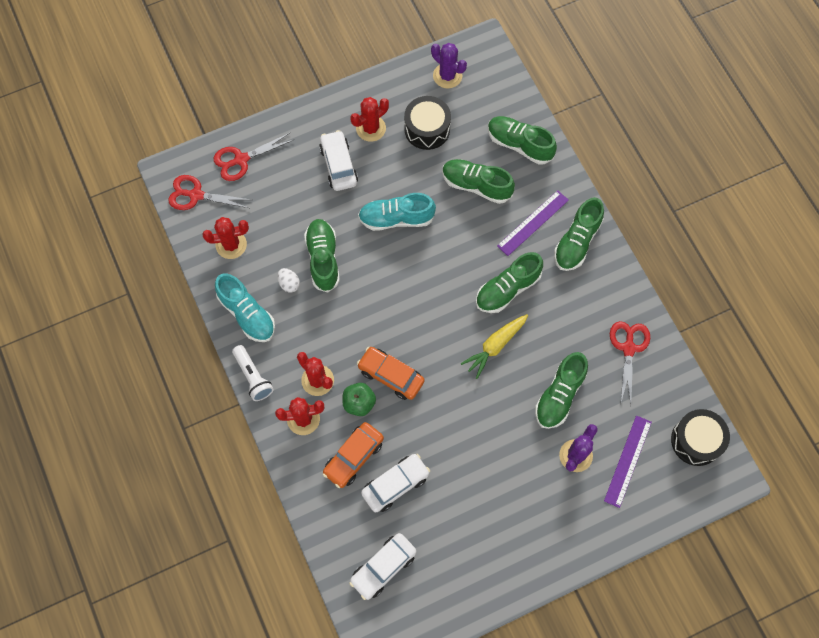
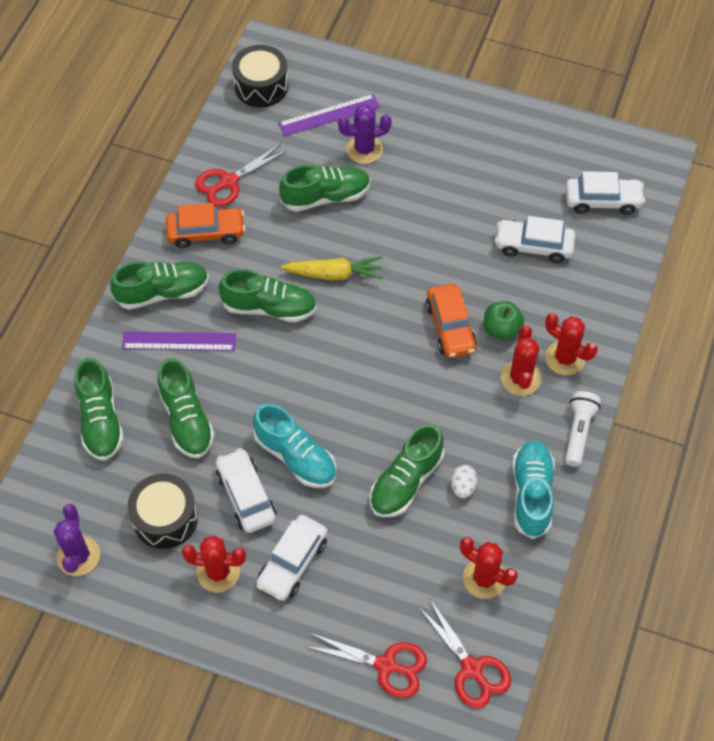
camera: 135 degrees left, 10 degrees down
orange car [322,422,384,488] -> orange car moved to [166,203,245,248]
none -> white car [216,448,276,533]

